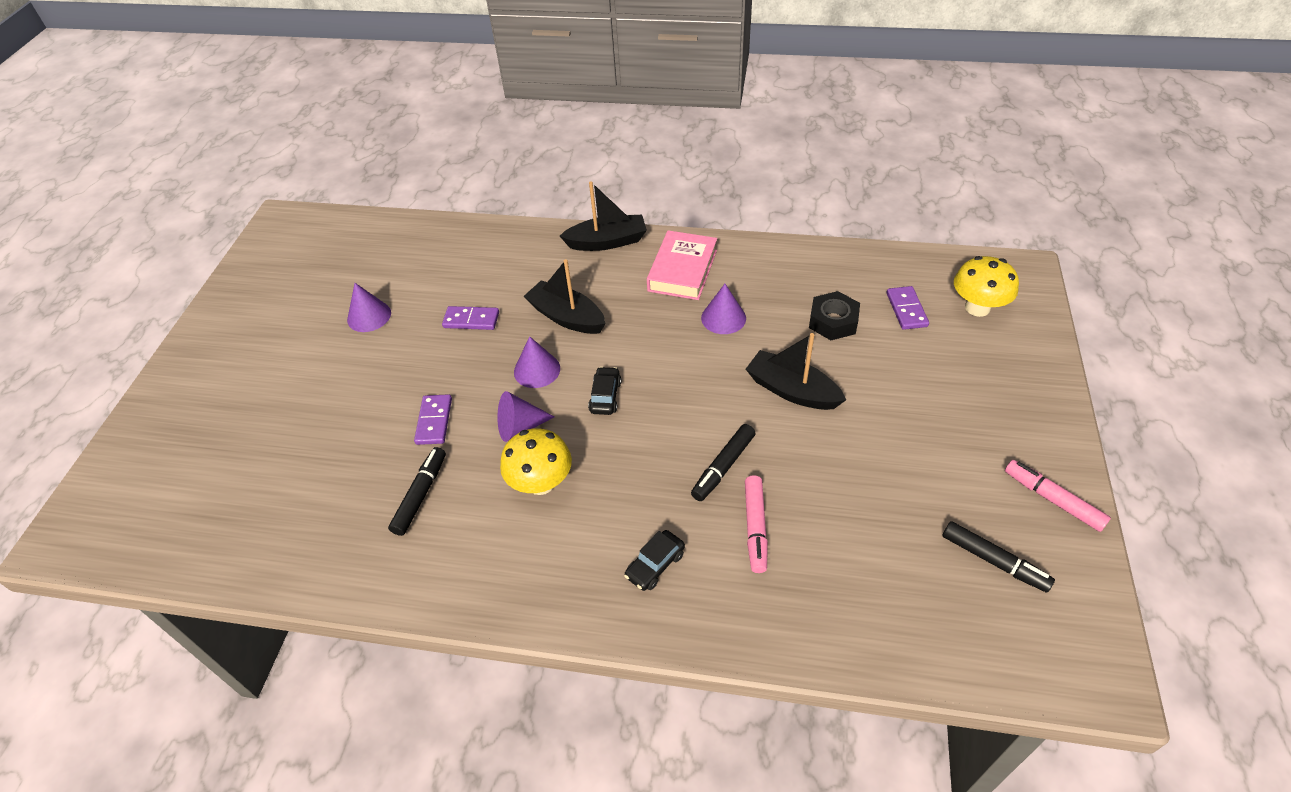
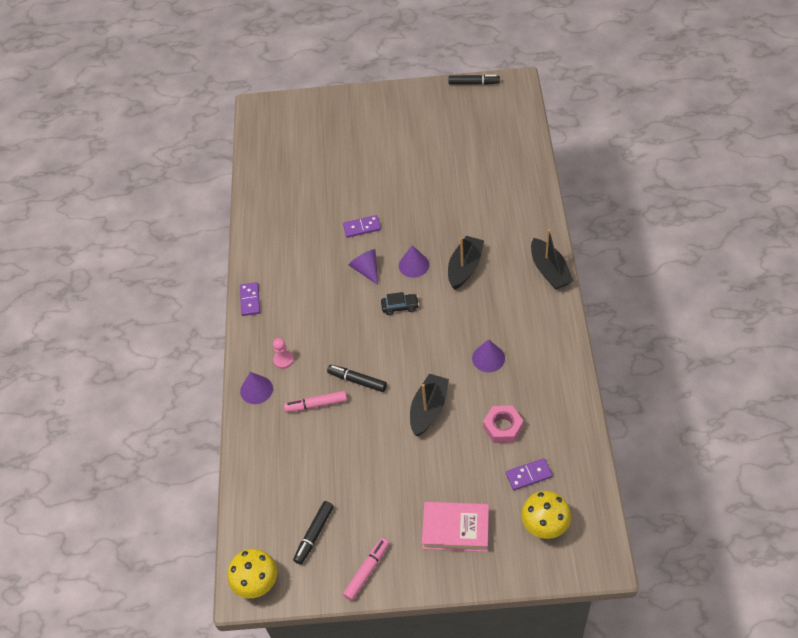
camera: 80 degrees right, 5 degrees up
purple cone [347,283,391,332] -> purple cone moved to [240,372,273,404]
black marker [388,447,446,536] -> black marker moved to [449,75,500,85]
purple domino [442,306,499,330] -> purple domino moved to [240,282,260,316]
yellow mushroom [500,428,572,495] -> yellow mushroom moved to [228,549,277,598]
black car [624,530,685,591] -> pink pawn [273,338,294,369]
pink book [647,230,717,300] -> pink book moved to [422,502,489,552]
black nut [809,291,860,340] -> pink nut [483,406,524,443]

